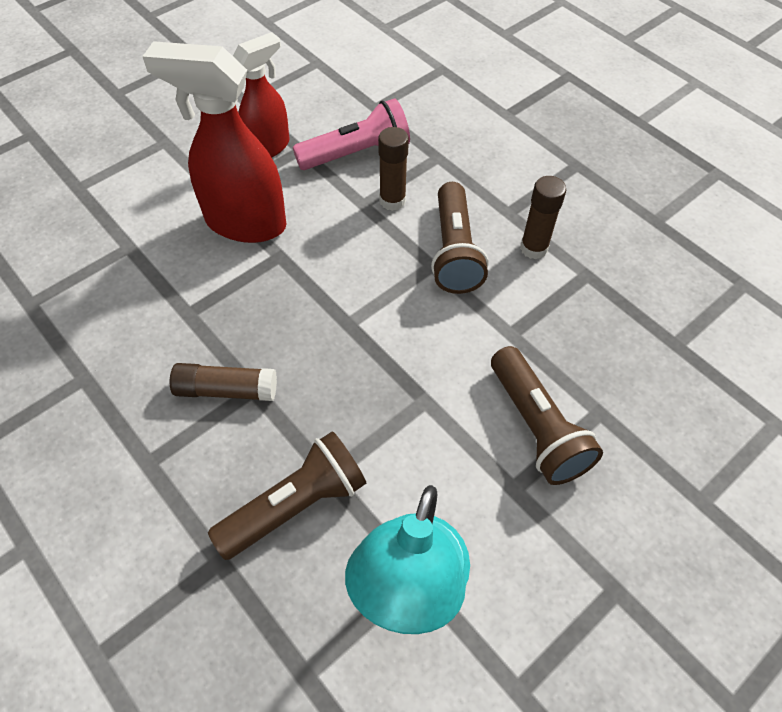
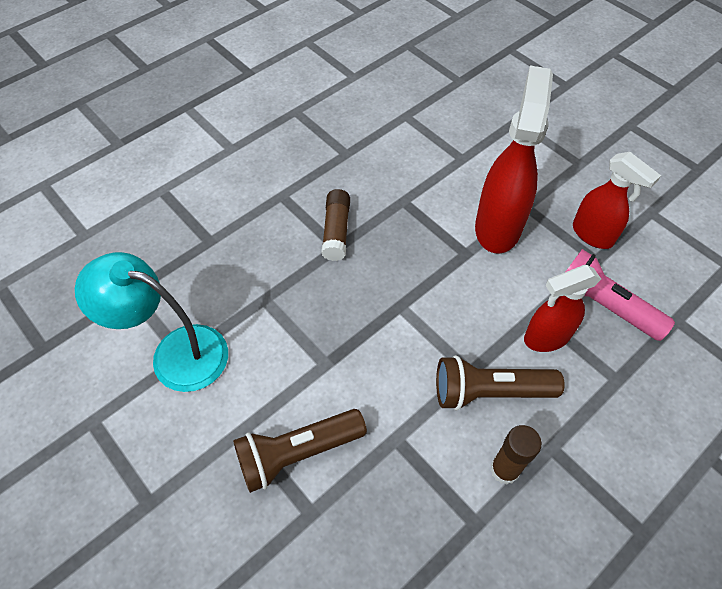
camera: 90 degrees right, 0 degrees up
brown flashlight [208,431,367,560] -> none
pink flashlight [293,98,410,170] -> pink flashlight turned 150 degrees clockwise [566,249,675,341]
brown glue stick [378,127,409,211] -> red spray bottle [524,265,601,352]

